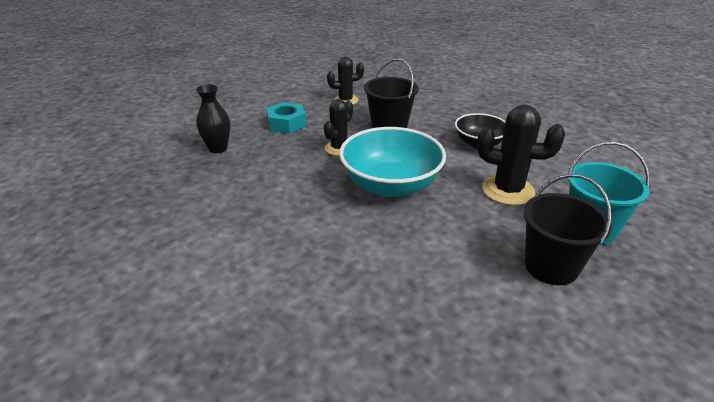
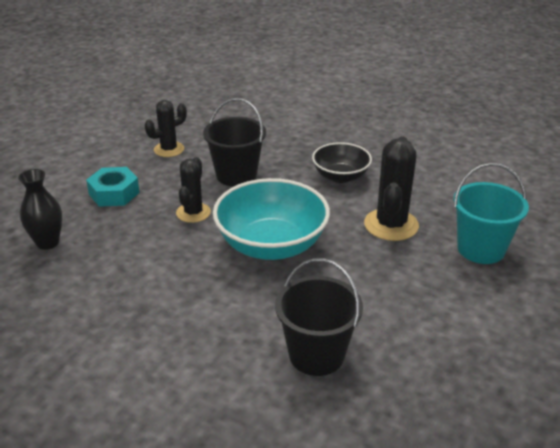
camera: 20 degrees left, 0 degrees up
black cactus [477,105,565,205] -> black cactus turned 75 degrees counterclockwise [364,136,419,241]
black bucket [523,174,612,285] -> black bucket moved to [275,258,363,376]

